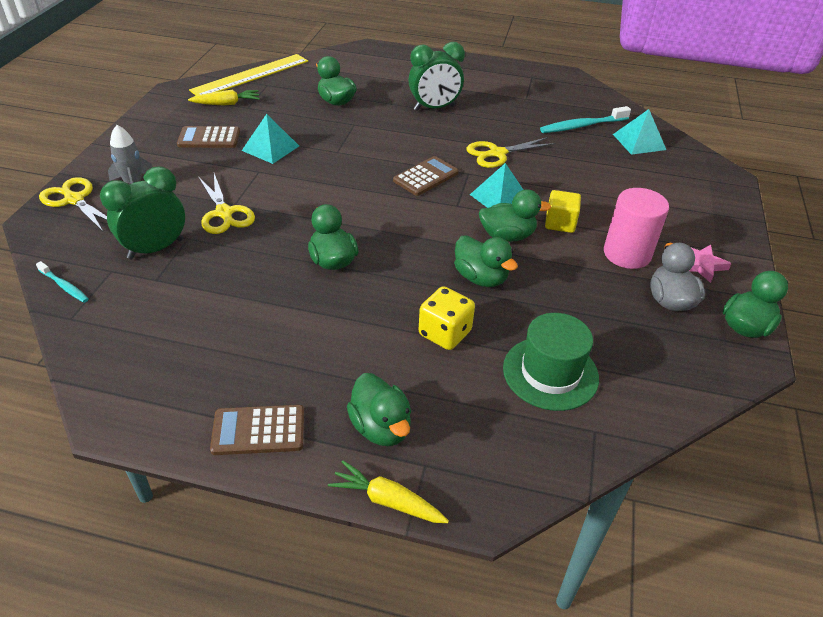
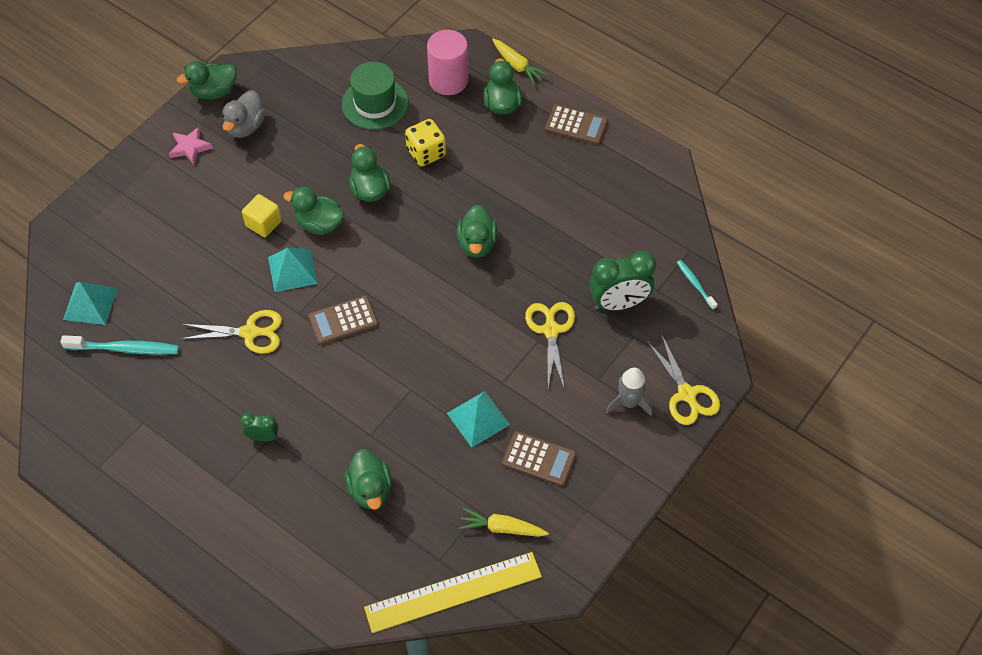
camera: 155 degrees left, 15 degrees up
green clock [408,42,465,111] -> green clock [241,413,279,442], size x0.52
pink cylinder [604,188,669,269] -> pink cylinder moved to [427,30,468,95]

